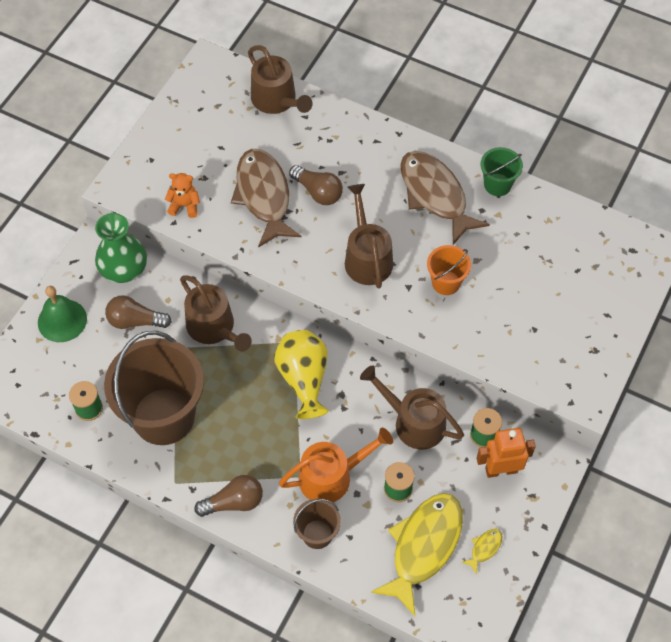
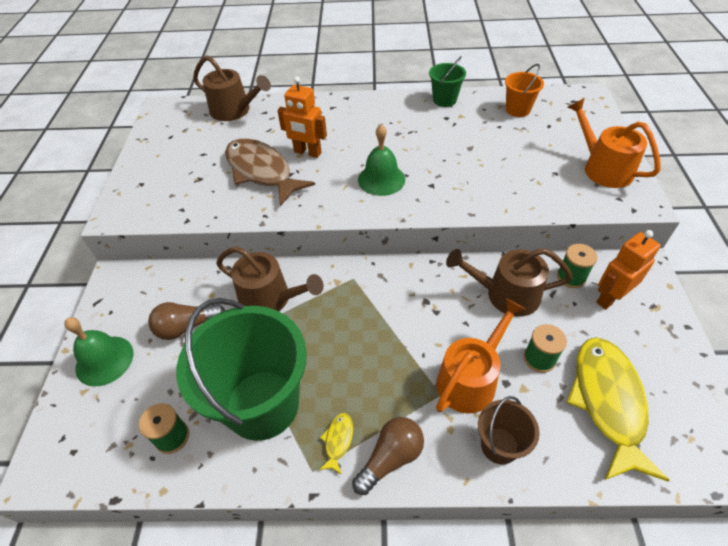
camera: 25 degrees left, 10 degrees down
green vase [95,213,147,283] -> none
brown bucket [104,331,204,445] -> green bucket [176,298,307,441]
orange teddy bear [165,173,200,218] -> none
yellow vase [274,330,329,419] -> none
brown light bulb [289,165,343,205] -> orange robot [277,76,327,158]
brown watering can [345,184,393,289] -> green bell [358,124,405,196]
brown fish [401,151,490,245] -> none
orange bucket [427,245,471,295] -> orange bucket moved to [505,64,544,117]
yellow fish [461,529,503,575] -> yellow fish moved to [319,413,353,475]
none -> orange watering can [568,98,660,188]

